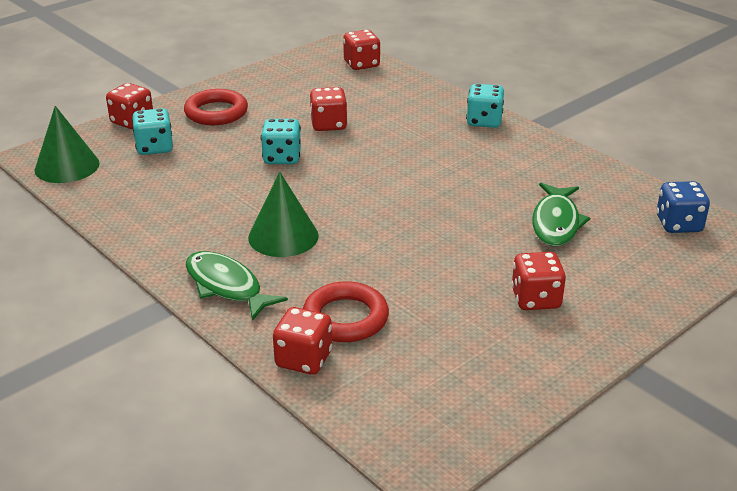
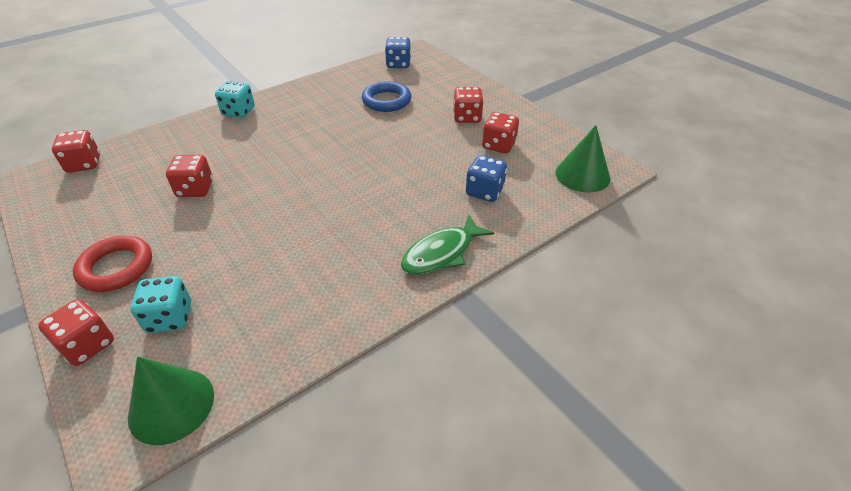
camera: 85 degrees left, 10 degrees up
green cone [248,172,319,257] -> green cone moved to [555,125,610,193]
turquoise dice [261,119,301,164] -> none
red dice [273,307,332,375] -> red dice moved to [482,112,519,154]
red ring [303,281,389,342] -> blue dice [466,155,507,202]
green fish [532,183,590,246] -> blue ring [362,81,411,112]

